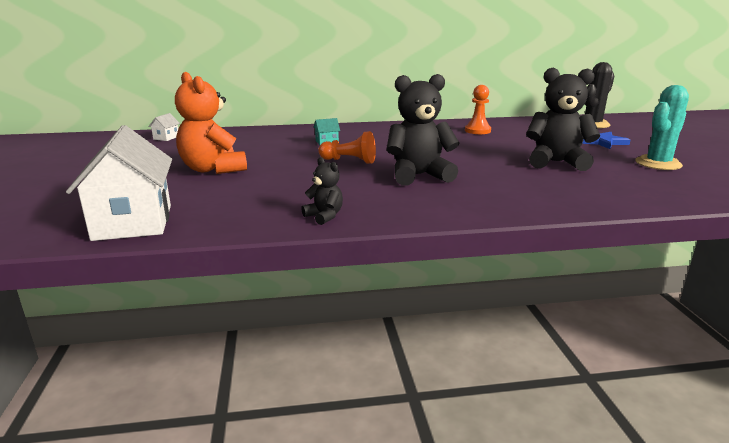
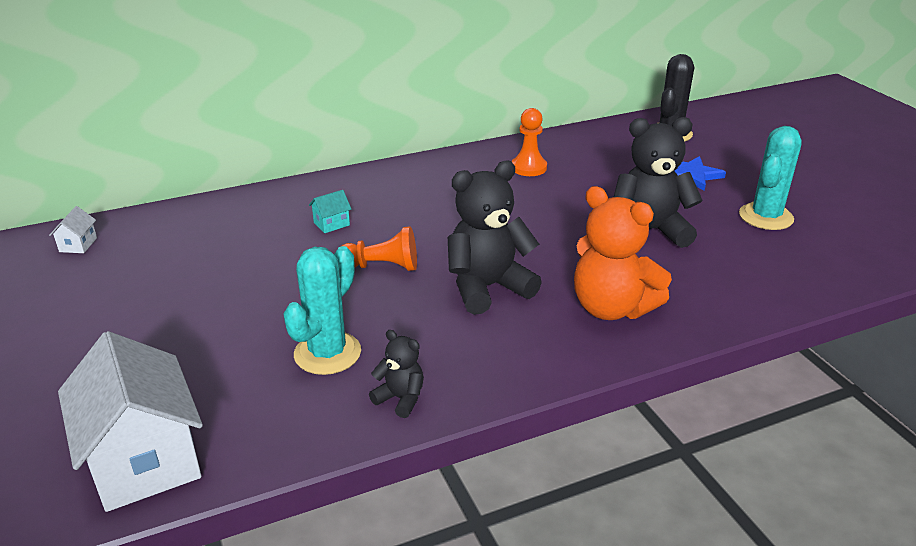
camera: 15 degrees left, 10 degrees up
orange teddy bear [175,72,247,174] -> orange teddy bear moved to [574,186,672,320]
none -> turquoise cactus [284,246,361,375]

